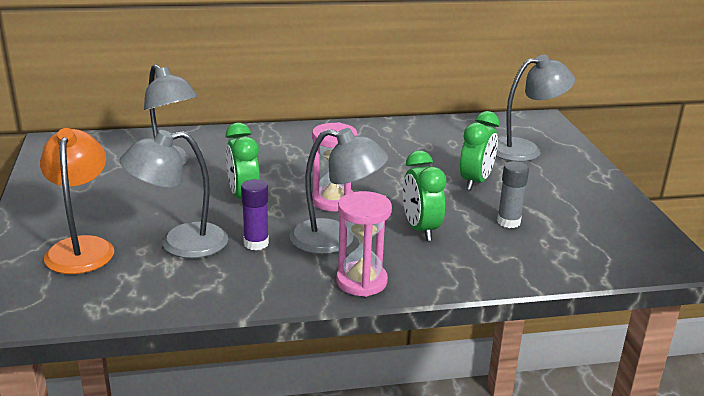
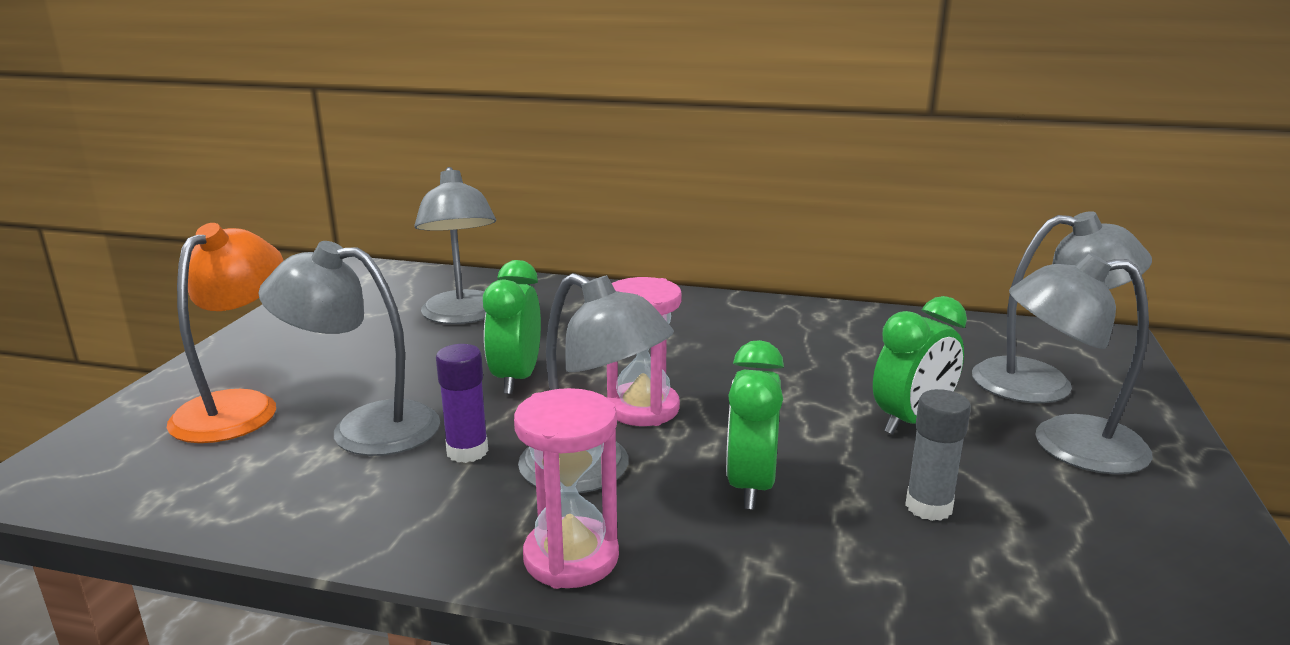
camera: 25 degrees right, 5 degrees down
none -> grey lamp [1009,252,1153,474]

